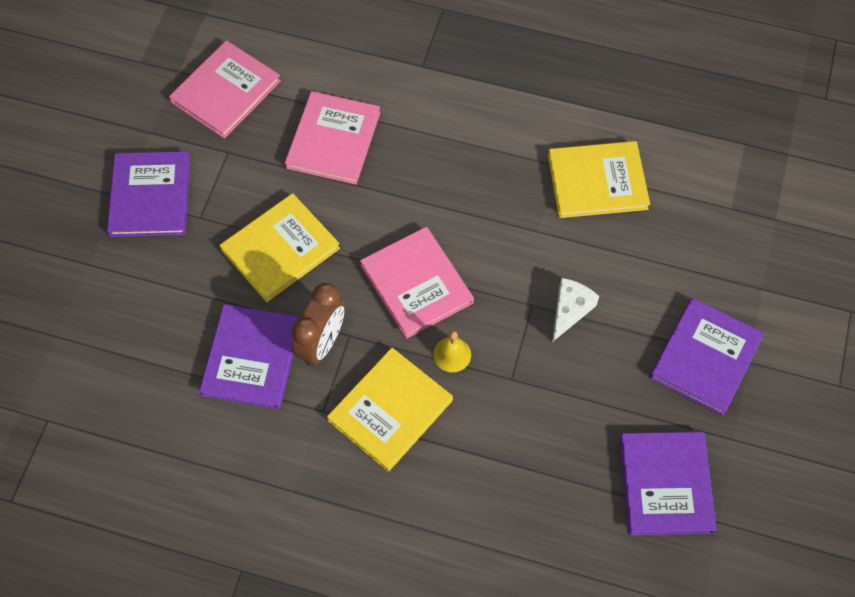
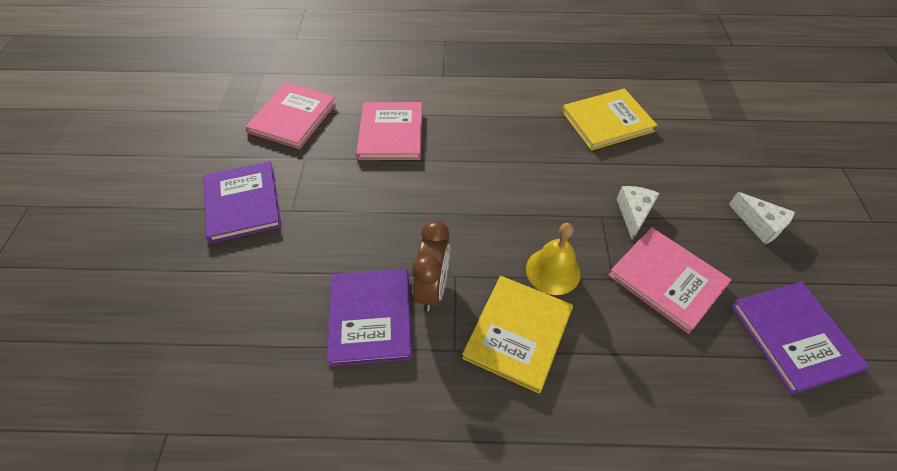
camera: 15 degrees left, 10 degrees down
yellow book [220,193,340,302] -> none
pink book [360,227,474,339] -> pink book moved to [608,227,731,334]
yellow bell [433,331,471,372] -> yellow bell [526,223,581,295], size x1.55
purple book [650,298,764,416] -> white cheese [729,192,795,244]

